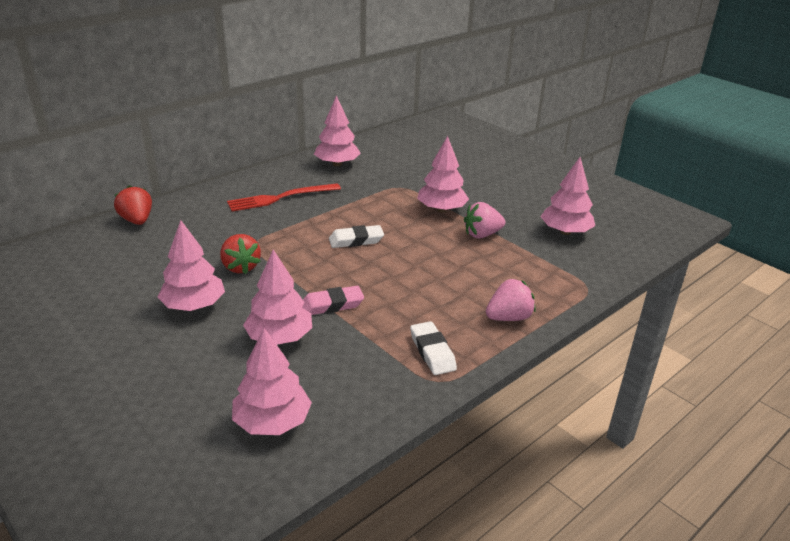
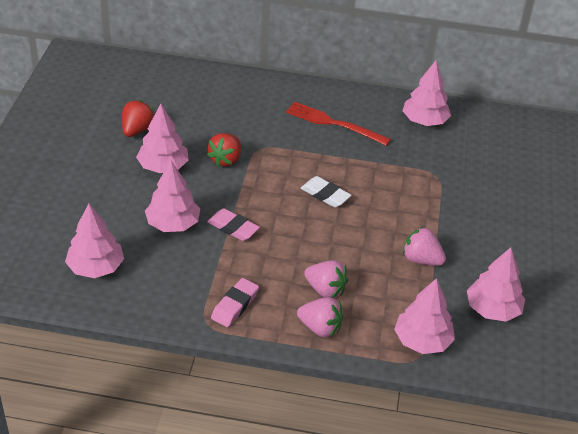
camera: 50 degrees right, 10 degrees up
red strawberry [114,185,152,225] -> red strawberry moved to [122,100,154,137]
white eraser [410,321,457,375] -> pink eraser [211,278,259,327]
pink tree [417,136,469,212] -> pink tree moved to [394,278,455,354]
none -> pink strawberry [304,260,349,298]

